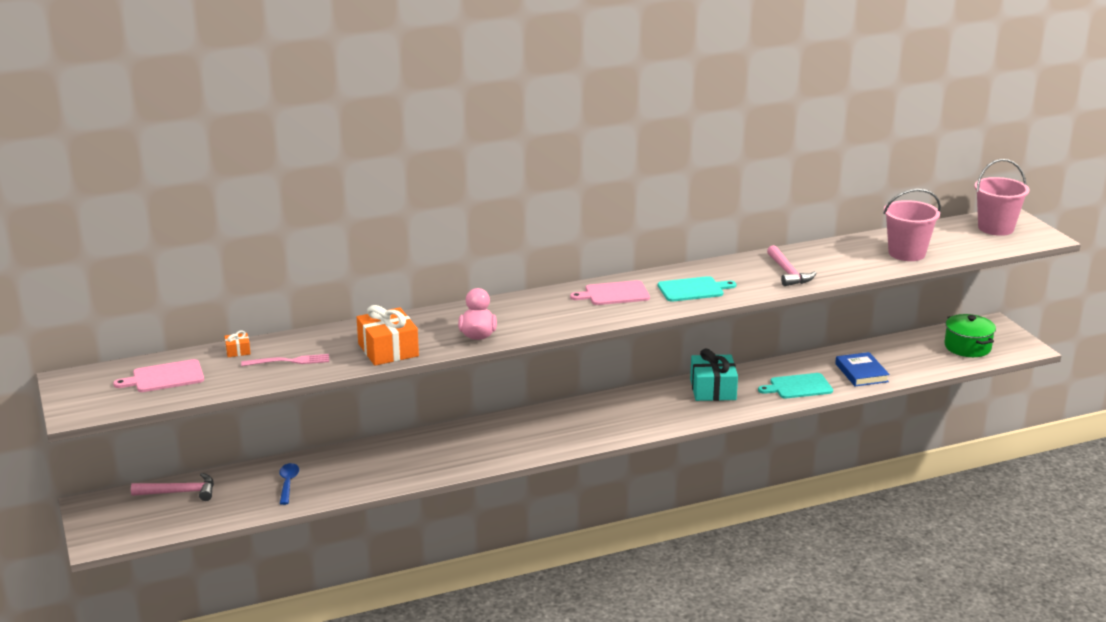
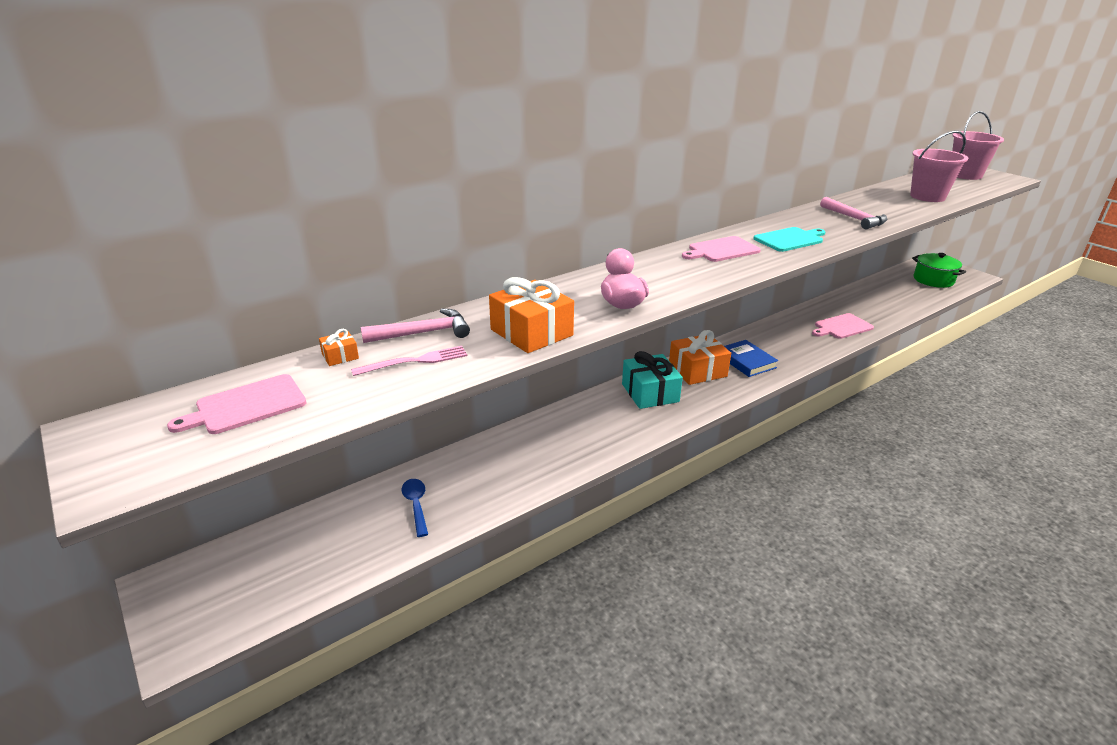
camera: 15 degrees left, 5 degrees up
pink hammer [131,473,214,501] -> pink hammer moved to [361,308,470,343]
turquoise gift [690,349,738,401] -> turquoise gift moved to [622,351,683,409]
turquoise cutting board [758,373,833,399] -> pink cutting board [812,313,874,339]
blue book [835,352,890,386] -> blue book moved to [724,340,778,377]
none -> orange gift [669,330,731,385]

